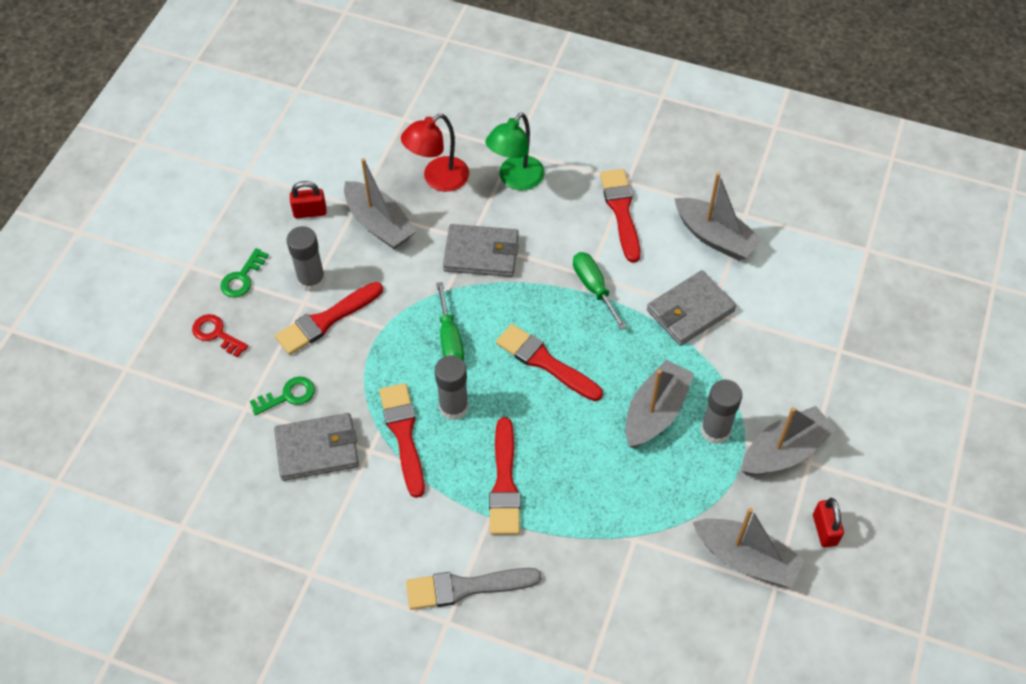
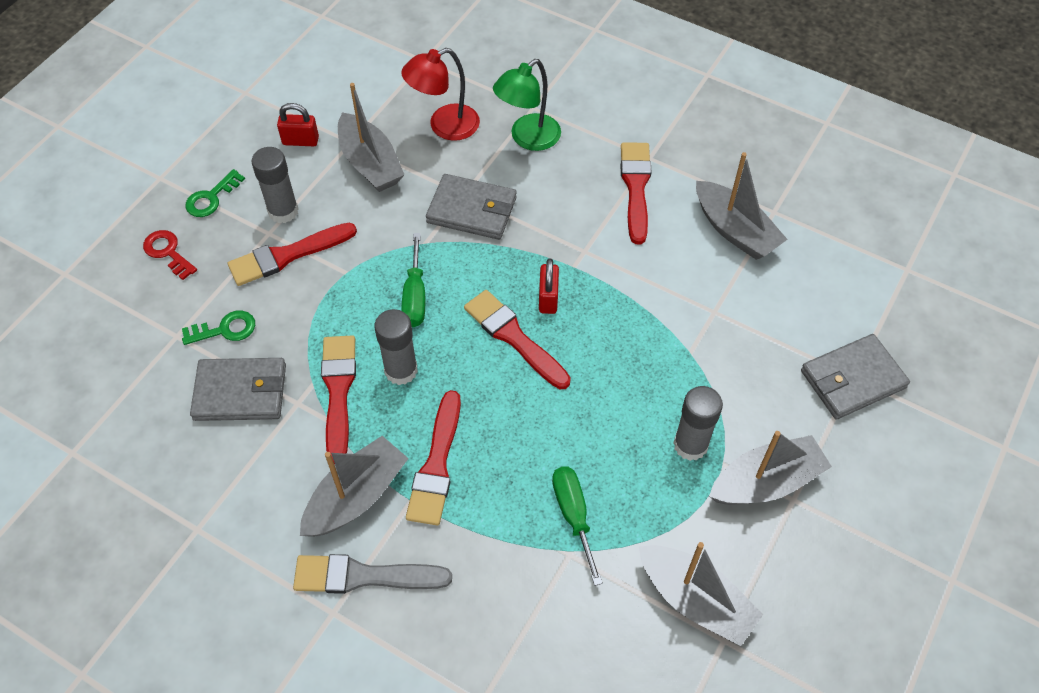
camera: 10 degrees right, 0 degrees up
green screwdriver [573,252,627,330] -> green screwdriver moved to [552,466,603,586]
grey boat [626,359,694,448] -> grey boat moved to [300,436,409,537]
grey wallet [647,270,736,346] -> grey wallet moved to [801,334,910,420]
red padlock [813,498,844,547] -> red padlock moved to [539,258,559,314]

